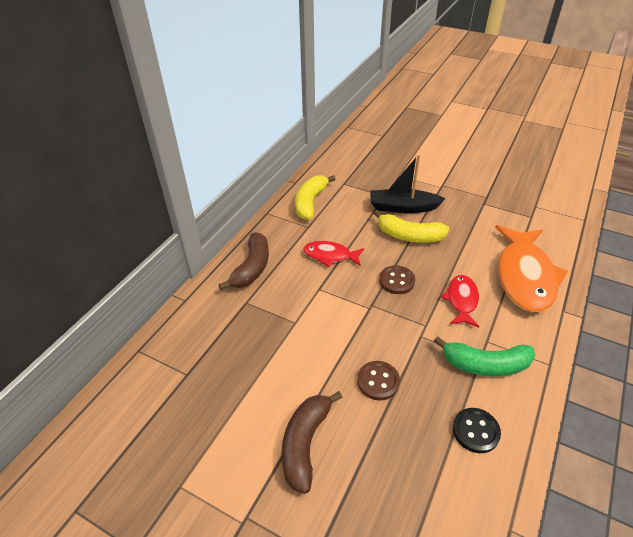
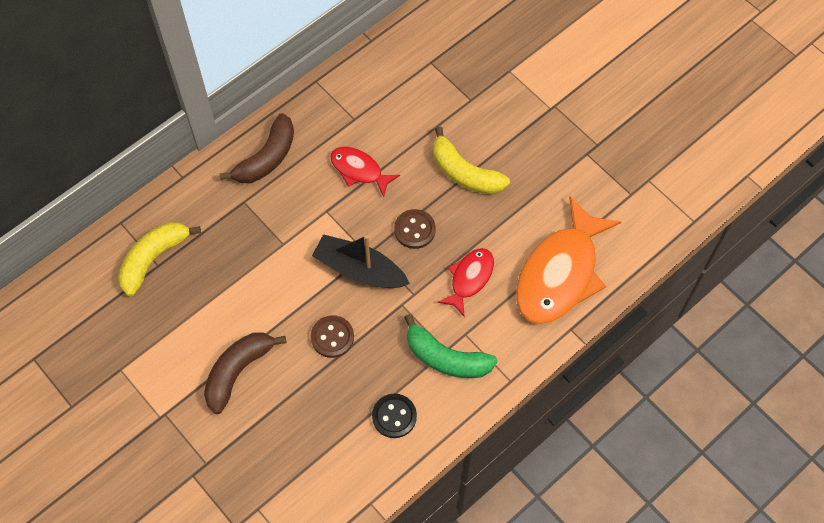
camera: 20 degrees right, 20 degrees up
yellow banana [295,175,336,220] -> yellow banana moved to [118,222,201,297]
black boat [370,155,445,213] -> black boat moved to [312,234,410,288]

